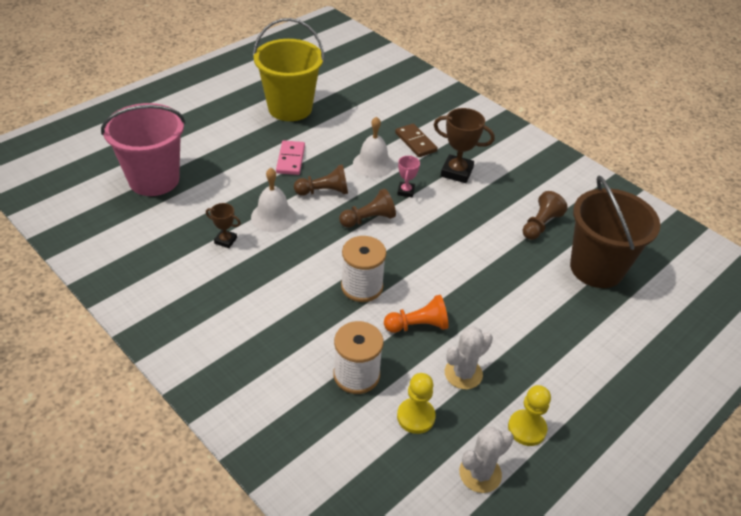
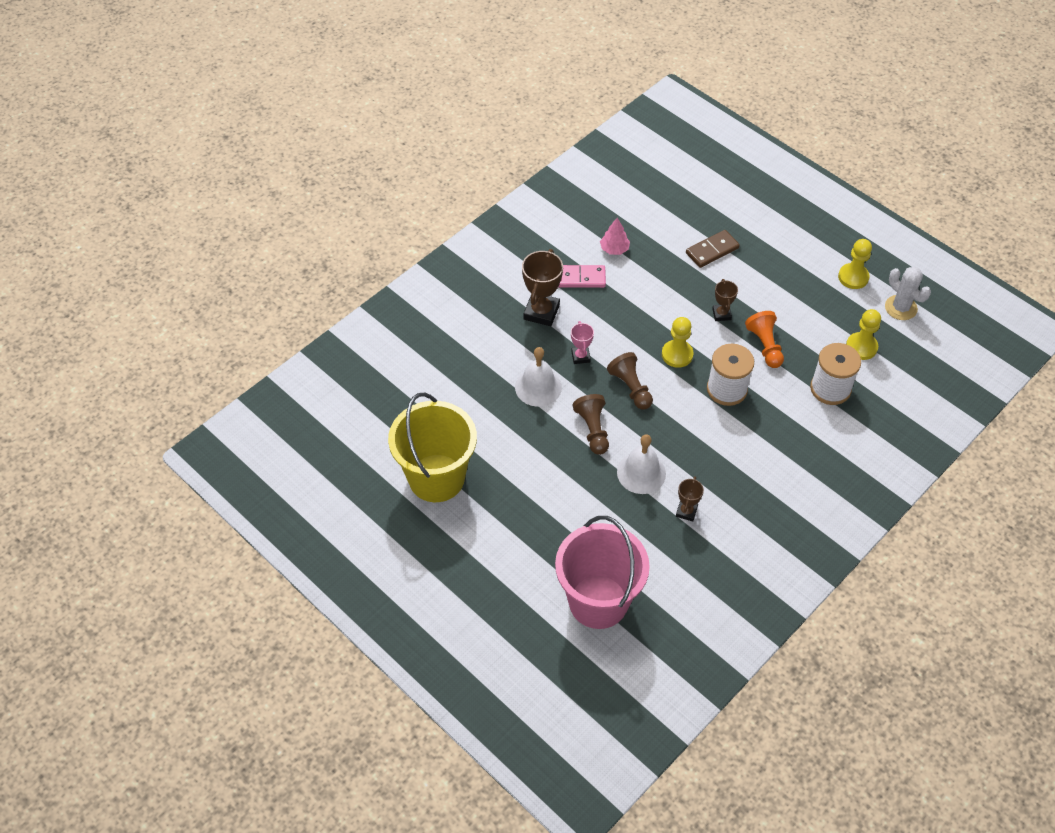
camera: 90 degrees left, 10 degrees up
pink domino [276,141,305,175] -> pink domino moved to [558,265,606,288]
brown domino [395,124,438,157] -> brown domino moved to [686,230,740,268]
pink trophy [397,155,420,197] -> pink trophy turned 75 degrees clockwise [571,321,594,364]
white cactus [445,326,493,389] -> none
brown pawn [523,191,568,240] -> pink tree [600,218,630,255]
brown bucket [570,175,660,288] -> none
none -> yellow pawn [662,317,694,368]
none -> brown trophy [712,279,738,321]

